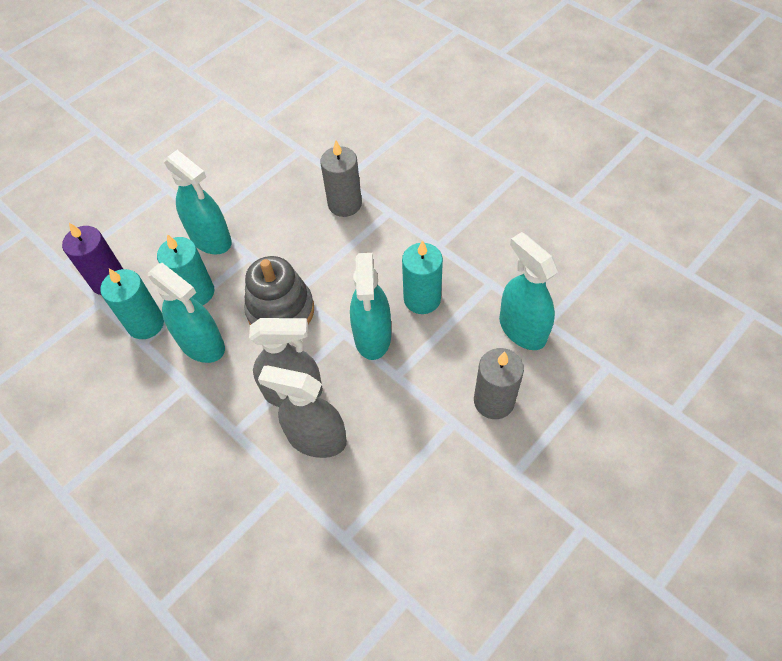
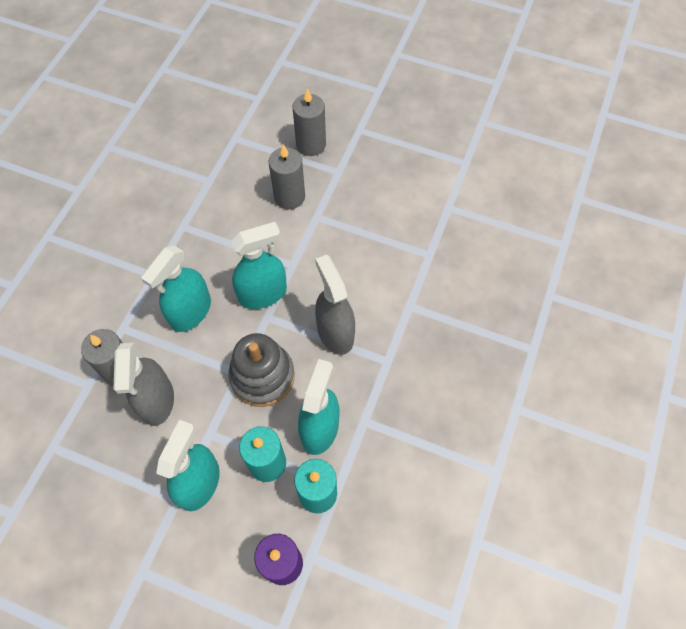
camera: 115 degrees left, 5 degrees up
grey spray bottle [258,365,347,458] -> grey spray bottle moved to [114,342,174,426]
turquoise candle [402,240,443,314] -> none
turquoise spray bottle [499,232,558,350] -> turquoise spray bottle moved to [141,246,211,332]
none -> grey candle [292,88,326,156]

